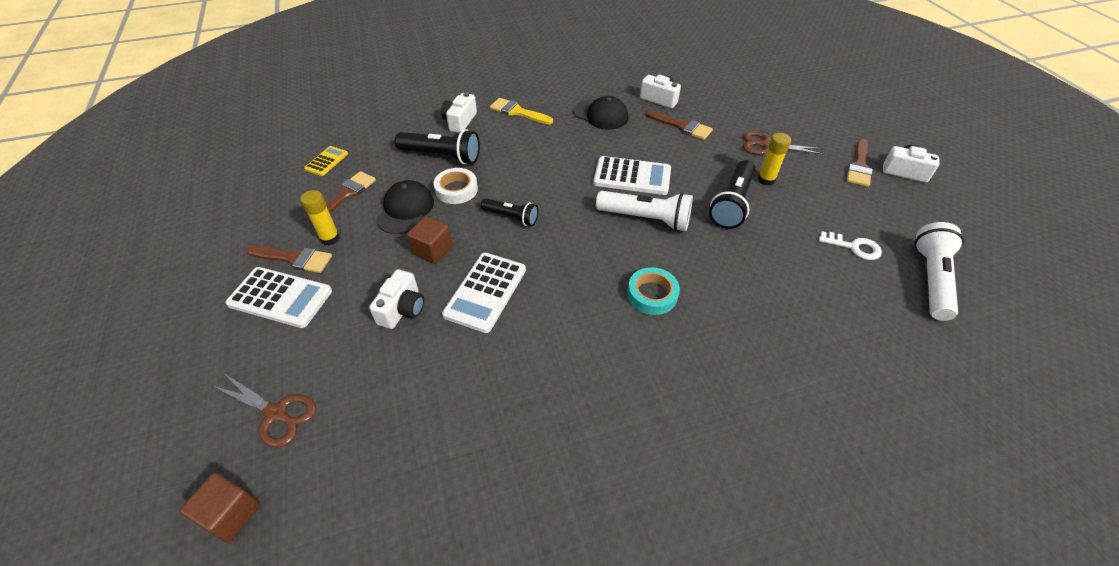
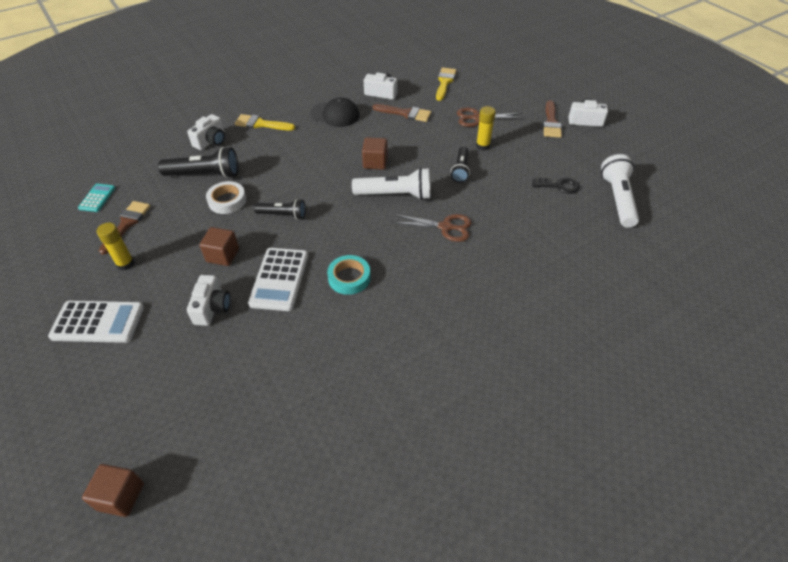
camera: 15 degrees left, 0 degrees up
brown scissors [211,373,316,447] -> brown scissors moved to [392,214,472,242]
brown brush [246,245,332,273] -> none
yellow calculator [304,146,348,176] -> turquoise calculator [78,184,115,212]
black cap [376,180,434,234] -> none
white camera [441,92,477,133] -> white camera turned 150 degrees counterclockwise [187,114,225,150]
white calculator [593,156,671,195] -> brown cube [362,137,388,170]
turquoise tape [627,267,680,315] -> turquoise tape moved to [327,255,371,295]
black flashlight [709,160,756,229] -> black flashlight [451,147,470,183], size x0.62
white key [819,231,882,260] -> black key [532,178,580,194]
none -> yellow brush [436,67,457,101]

